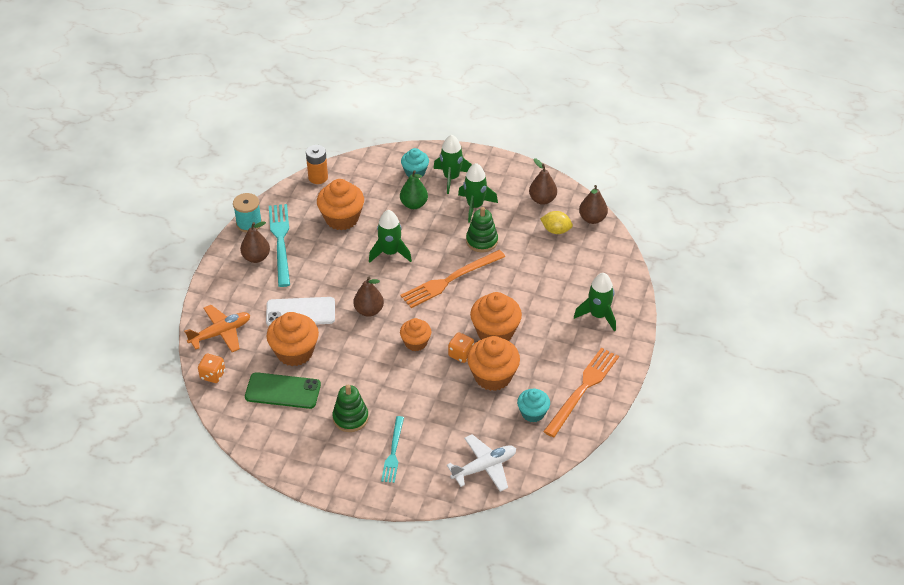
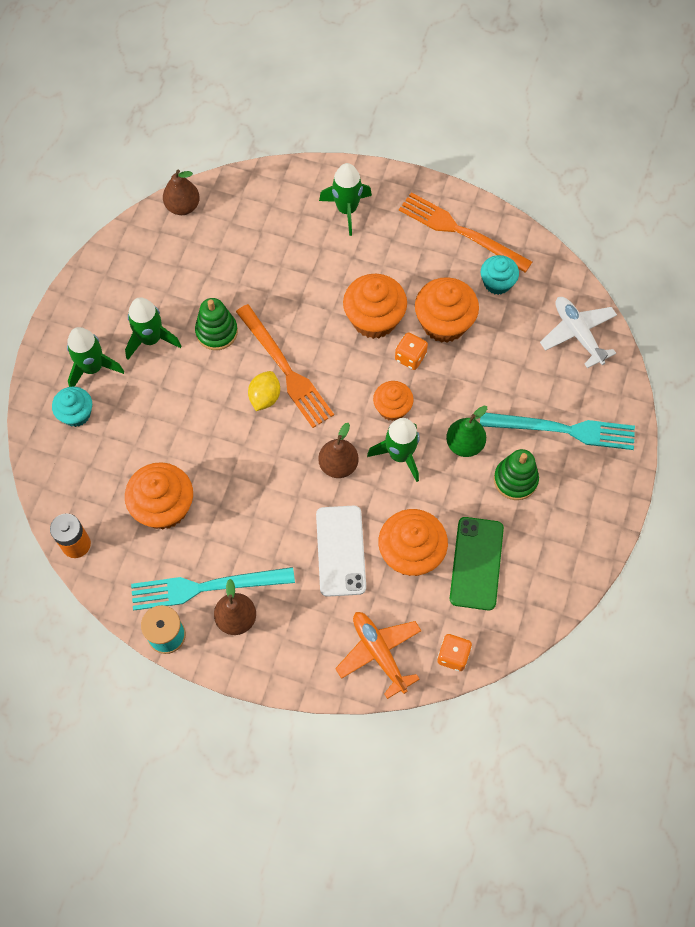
camera: 90 degrees left, 20 degrees up
green rocket [369,210,412,263] -> green rocket moved to [367,418,420,482]
turquoise fork [381,416,404,483] -> turquoise fork [480,413,635,450], size x1.62
green pear [400,170,428,209] -> green pear moved to [446,406,487,457]
brown pear [529,158,557,205] -> none
yellow lemon [540,211,573,234] -> yellow lemon moved to [248,371,280,411]

